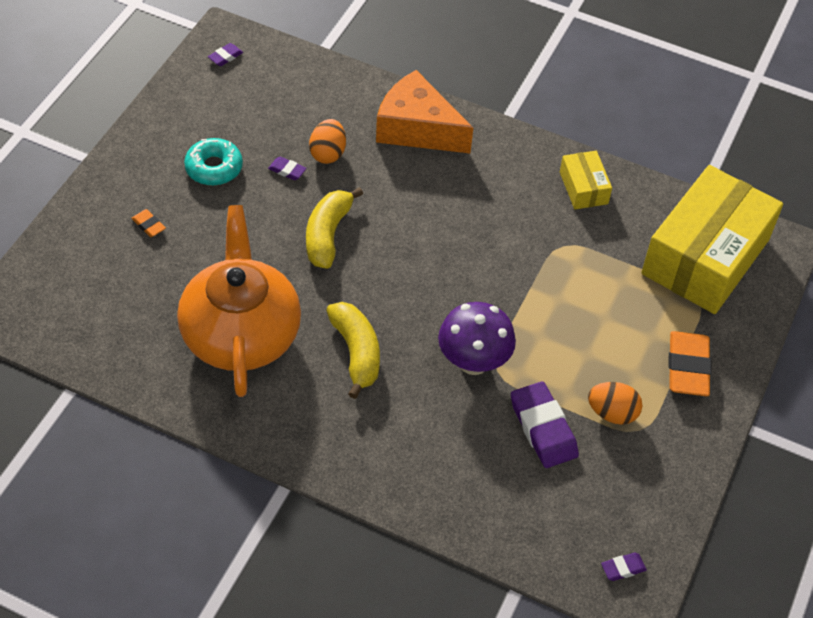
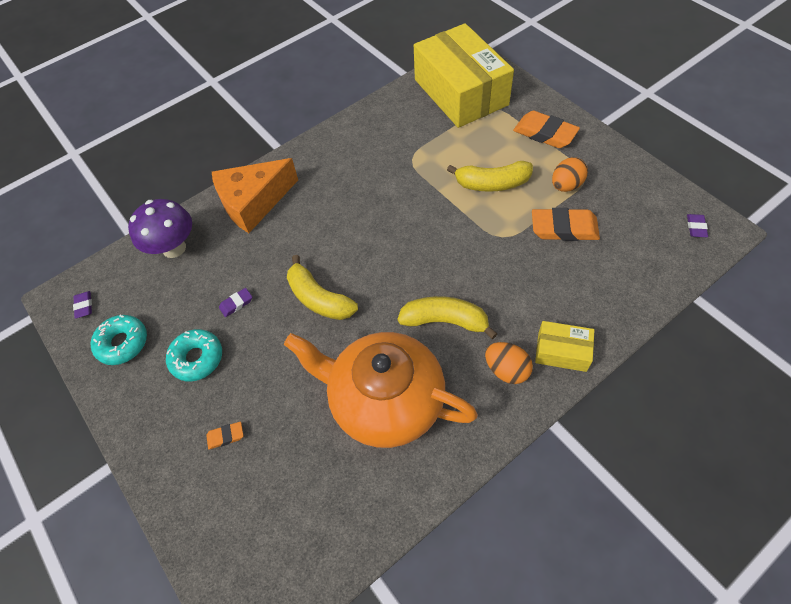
camera: 55 degrees left, 5 degrees up
orange egg [309,119,346,164] -> orange egg moved to [485,342,533,384]
purple mushroom [438,302,516,375] -> purple mushroom moved to [128,199,192,258]
purple eraser [511,382,579,468] -> orange eraser [532,208,600,241]
yellow box [560,151,612,209] -> yellow box moved to [535,321,594,372]
none -> turquoise donut [91,315,147,365]
none -> yellow banana [447,161,533,192]

